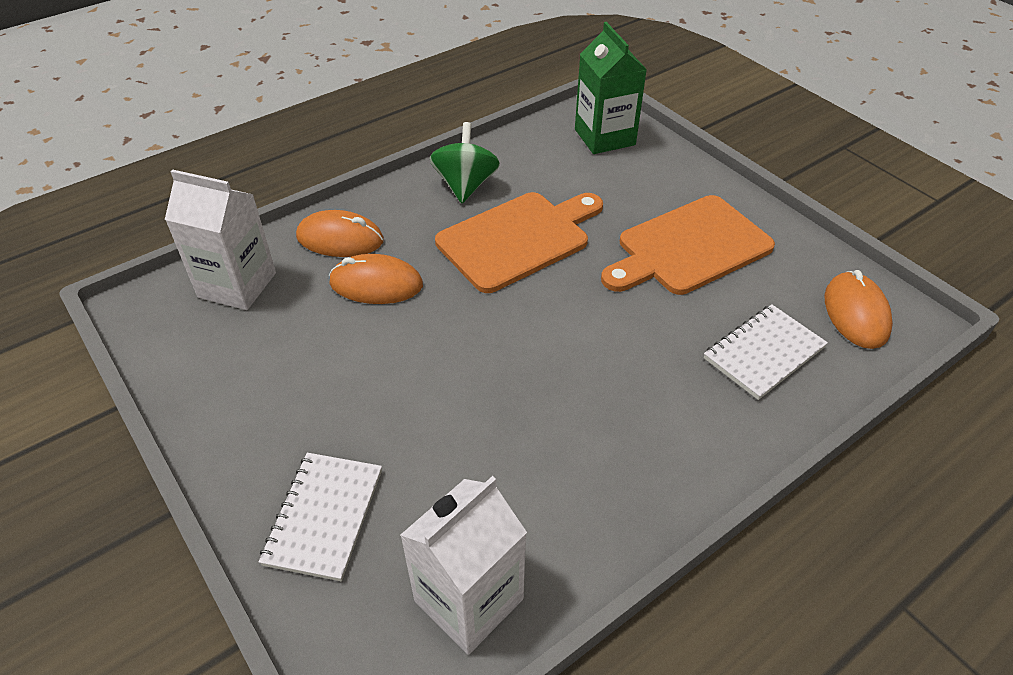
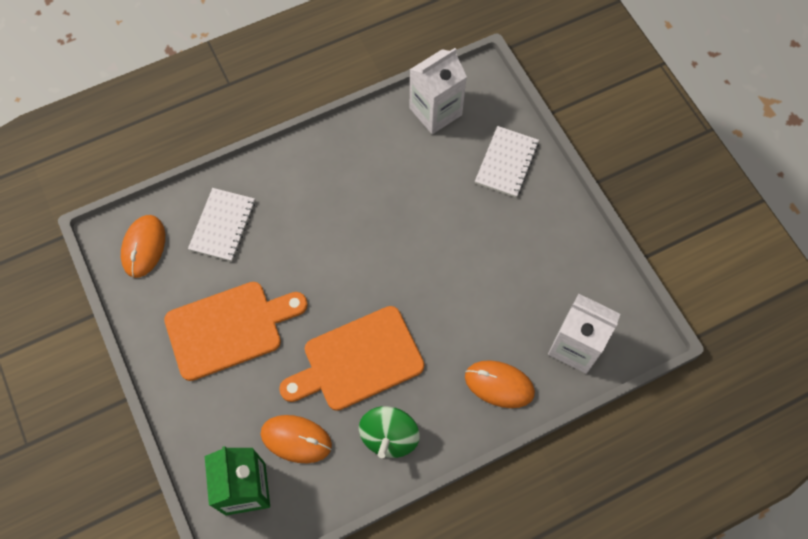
camera: 170 degrees left, 20 degrees up
orange mouse [329,254,423,304] -> orange mouse moved to [261,415,332,463]
white notebook [704,304,828,400] -> white notebook turned 45 degrees counterclockwise [188,188,255,262]

